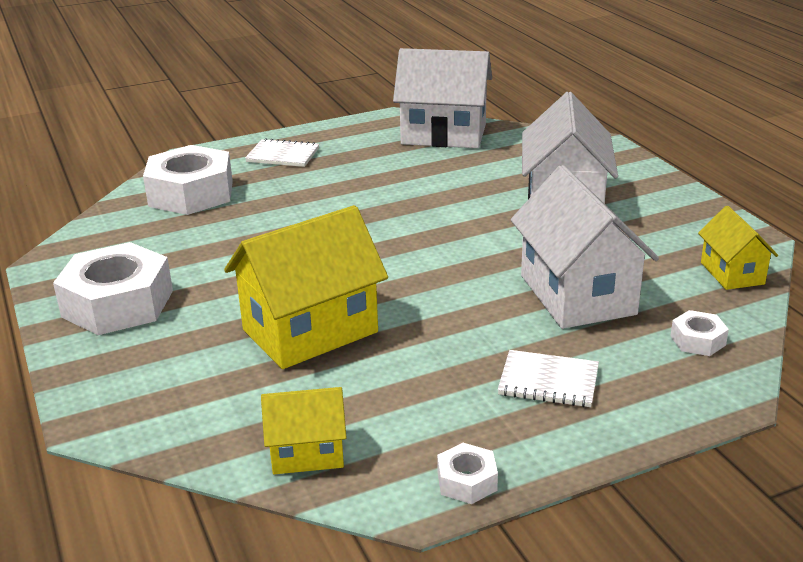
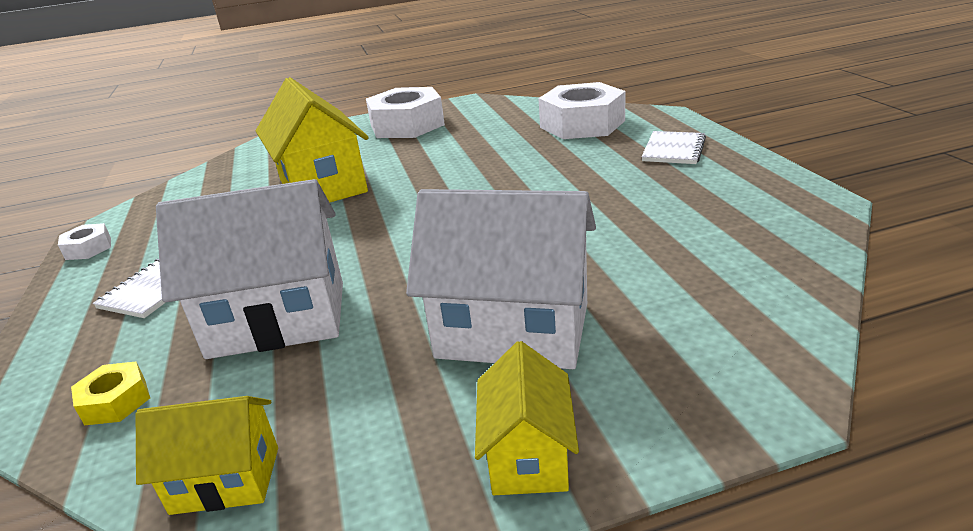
camera: 100 degrees right, 0 degrees up
yellow house [261,387,347,474] -> yellow house moved to [475,341,579,495]
white house [393,48,492,148] -> none
white nut [670,310,729,356] -> yellow nut [71,361,150,426]

